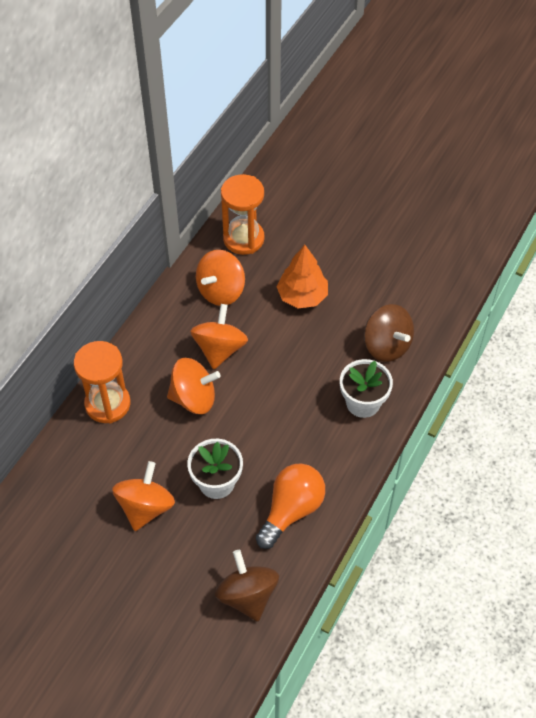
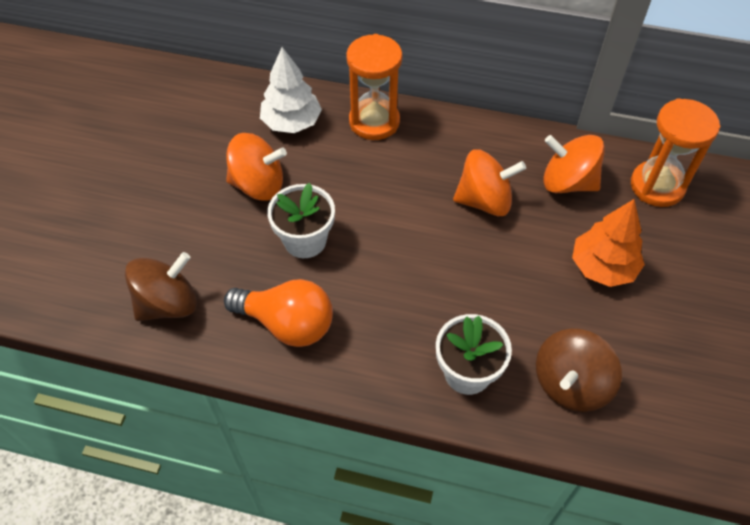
camera: 75 degrees right, 0 degrees up
orange spinning top [167,358,221,414] -> none
none -> white tree [260,47,322,133]

